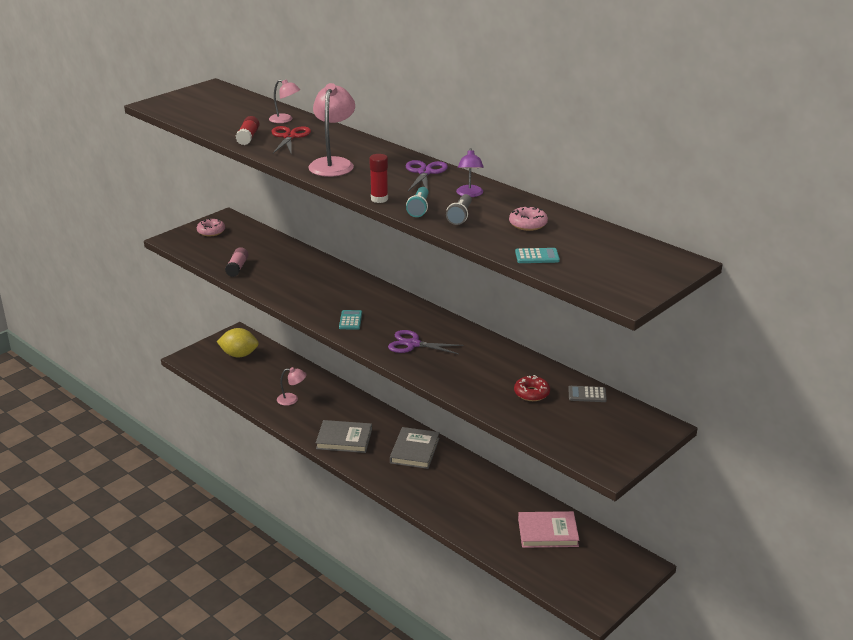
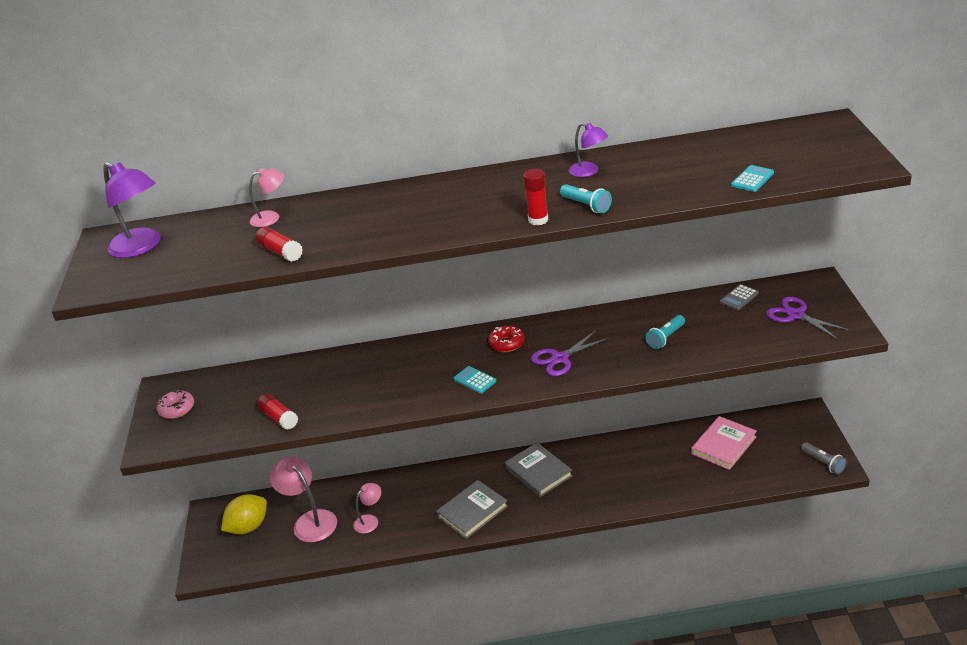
camera: 45 degrees left, 5 degrees up
pink glue stick [225,247,248,277] -> red glue stick [257,394,298,430]
red scissors [271,126,311,153] -> none
pink lamp [308,83,355,177] -> pink lamp moved to [270,456,337,542]
purple scissors [406,160,448,191] -> purple scissors moved to [766,297,850,339]
grey flashlight [446,194,472,225] -> grey flashlight moved to [801,442,847,475]
pink donut [509,206,548,231] -> none
red donut [514,375,550,401] -> red donut moved to [488,326,524,352]
none -> purple lamp [103,162,161,258]
none -> turquoise flashlight [645,315,685,349]

